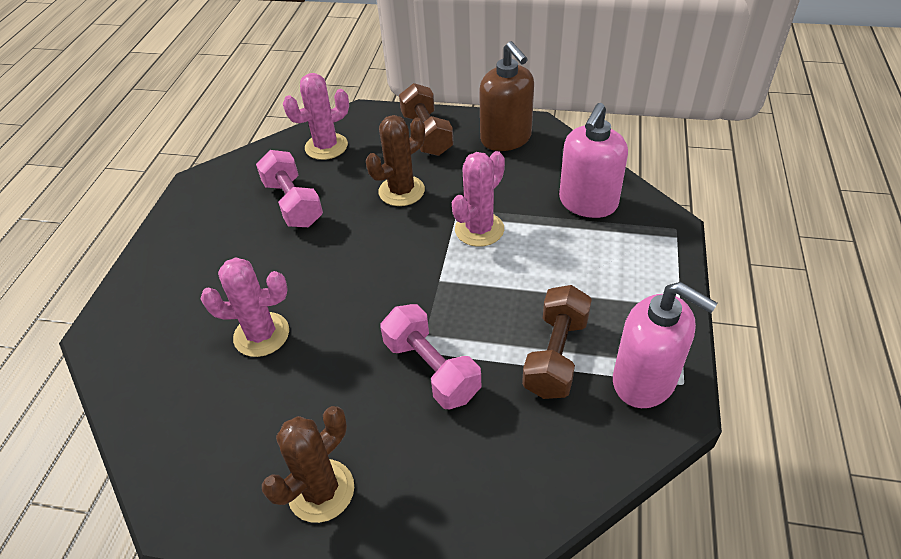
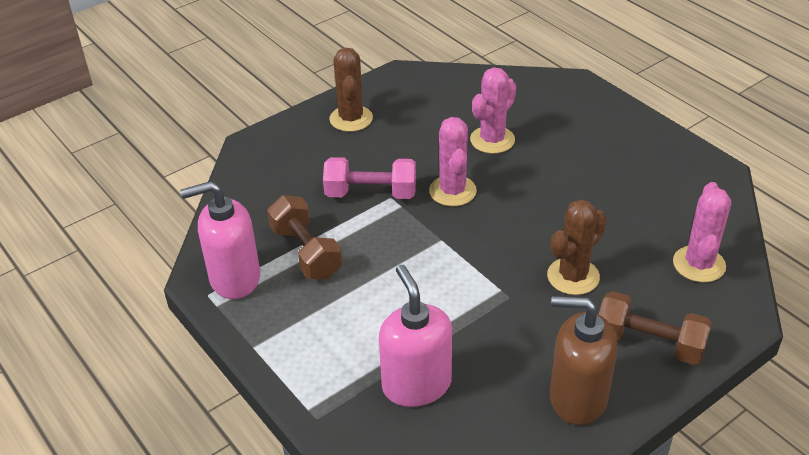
camera: 130 degrees right, 5 degrees down
pink dumbbell [256,150,323,227] -> none
brown cactus [366,115,425,206] -> brown cactus turned 45 degrees clockwise [547,200,607,295]
pink cactus [452,151,505,247] -> pink cactus moved to [429,117,477,207]

